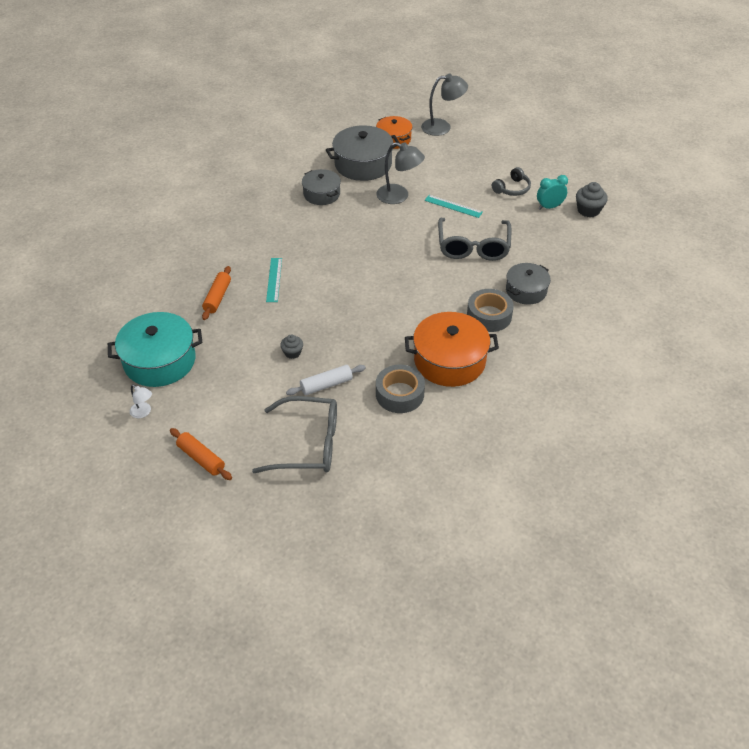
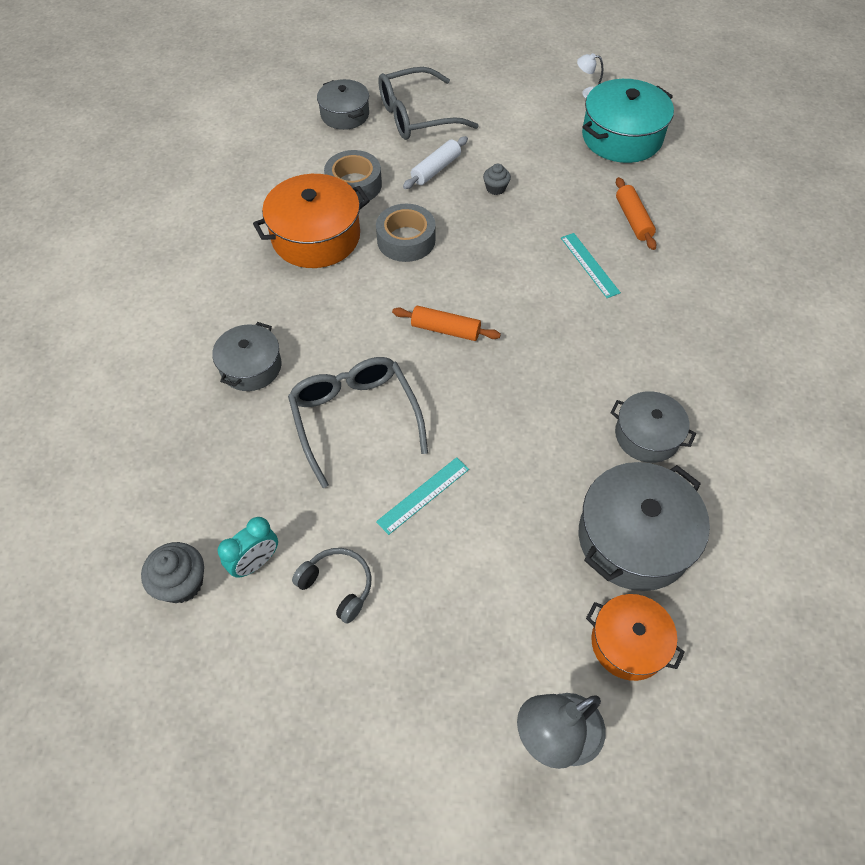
camera: 155 degrees right, 10 degrees up
orange rolling pin [170,428,232,480] -> orange rolling pin moved to [392,306,501,341]
grey lamp [376,142,425,204] -> none
turquoise ruler [425,195,483,218] -> turquoise ruler turned 45 degrees counterclockwise [376,457,469,535]
grey tape [467,289,514,332] -> grey tape moved to [376,204,436,262]
grey headphones [492,167,531,196] -> grey headphones turned 105 degrees clockwise [292,548,371,624]
none -> grey pot [317,79,369,130]

